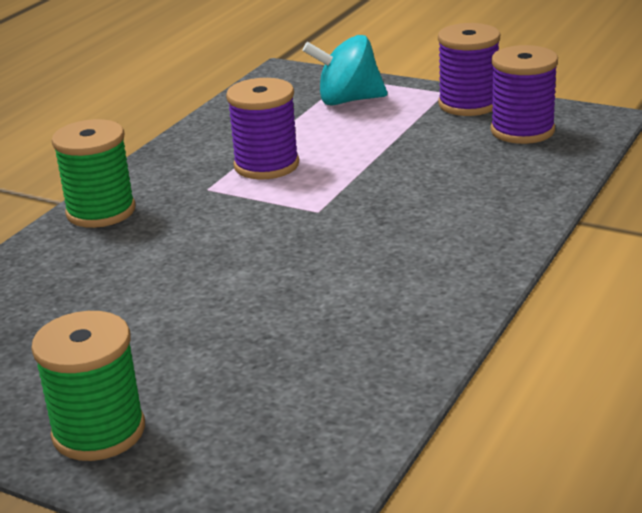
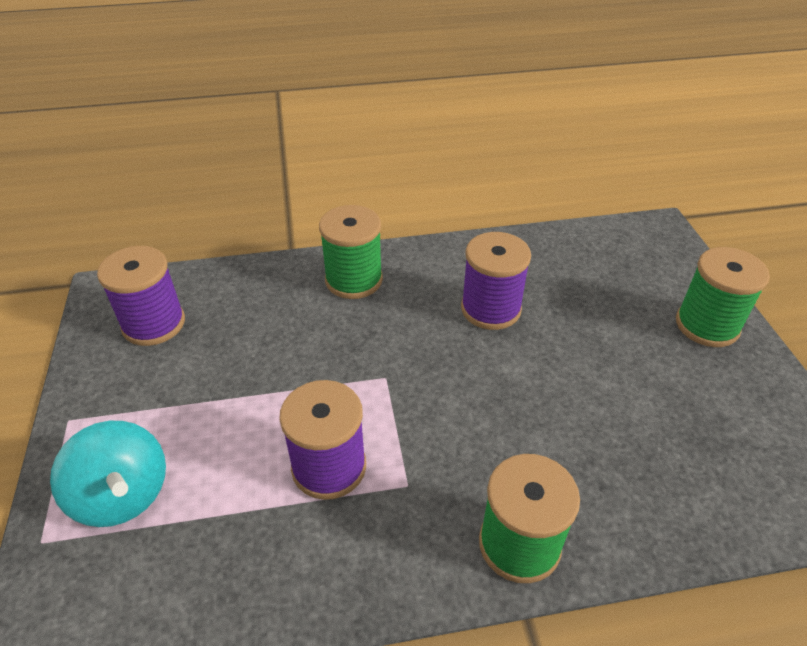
camera: 130 degrees left, 15 degrees up
purple spool [438,23,500,116] -> purple spool moved to [461,232,531,330]
none -> green spool [319,205,383,299]

